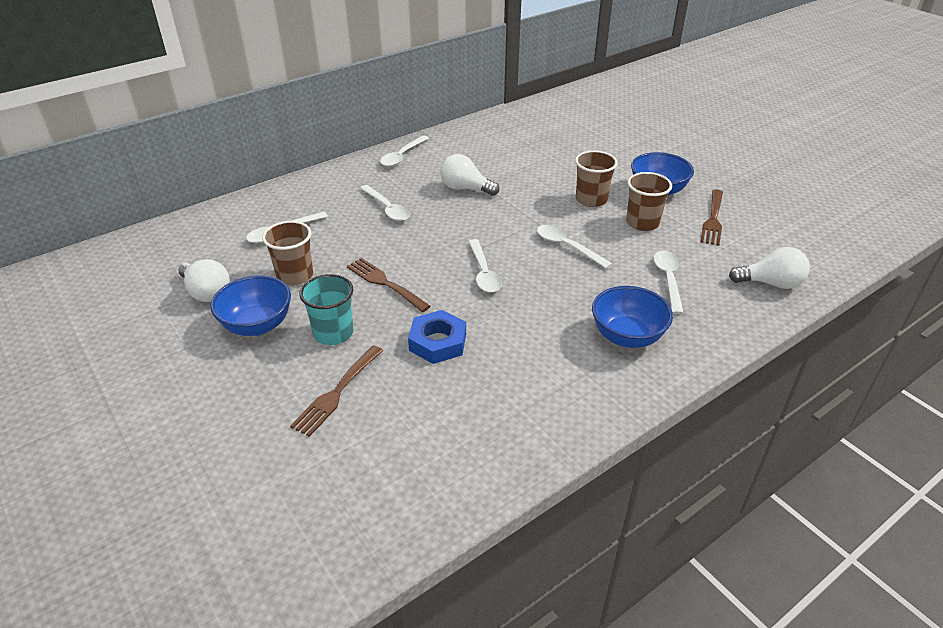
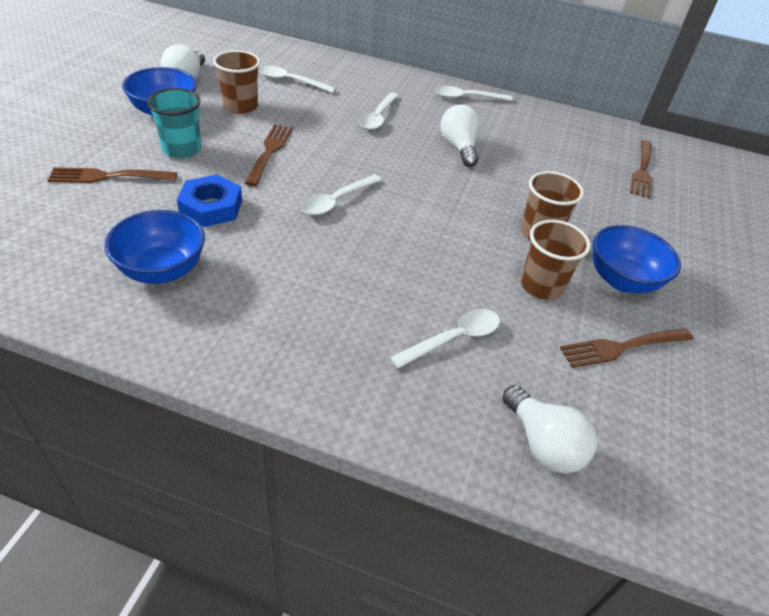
camera: 50 degrees right, 5 degrees up
white spoon [537,225,612,269] -> none
blue bowl [592,286,673,348] -> blue bowl moved to [104,210,205,284]
none -> brown fork [630,140,652,198]

